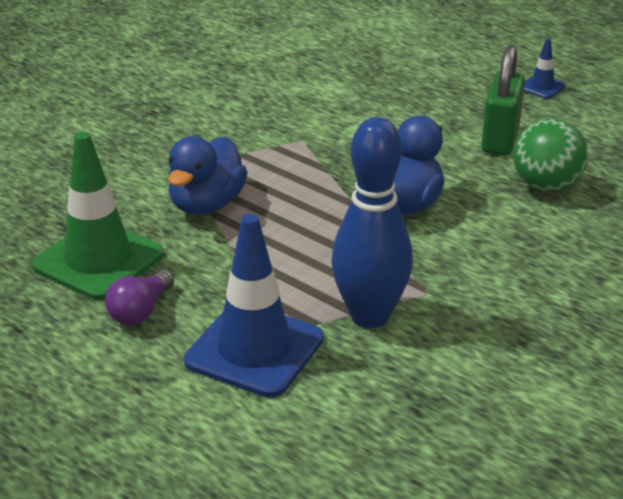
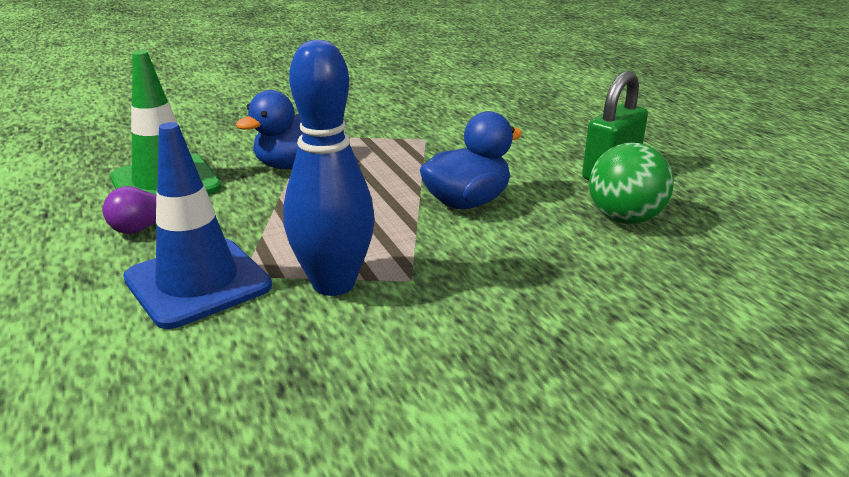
camera: 25 degrees right, 5 degrees down
blue traffic cone [524,38,566,99] -> none

